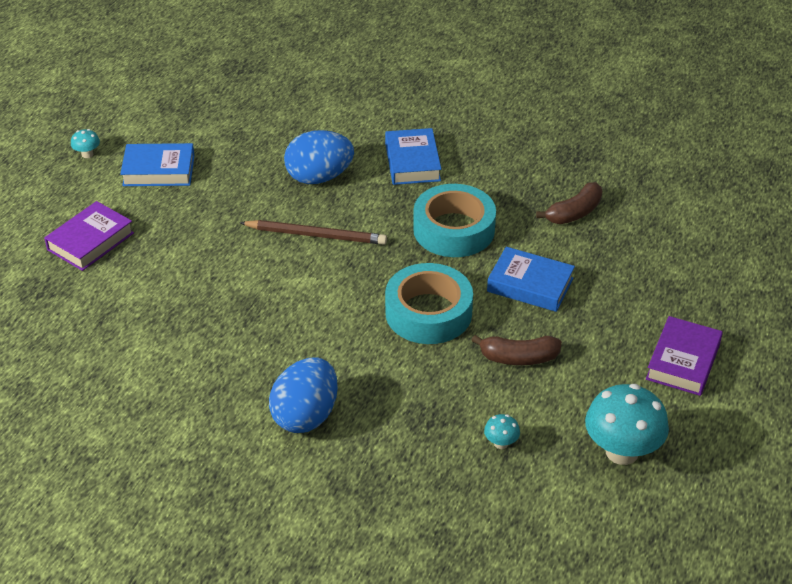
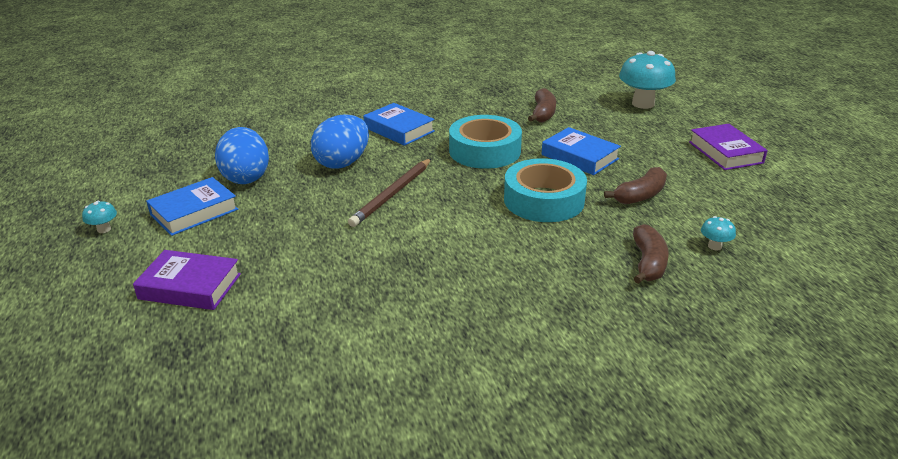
camera: 40 degrees left, 10 degrees down
purple book [44,201,134,271] -> purple book turned 75 degrees counterclockwise [133,250,241,310]
brown pencil [240,220,387,245] -> brown pencil turned 150 degrees clockwise [348,158,431,227]
blue egg [269,357,338,433] -> blue egg moved to [215,127,269,184]
blue book [487,247,575,312] -> blue book turned 60 degrees clockwise [542,127,621,175]
turquoise mushroom [585,384,669,465] -> turquoise mushroom moved to [619,51,676,109]
none -> brown banana [633,224,669,284]

